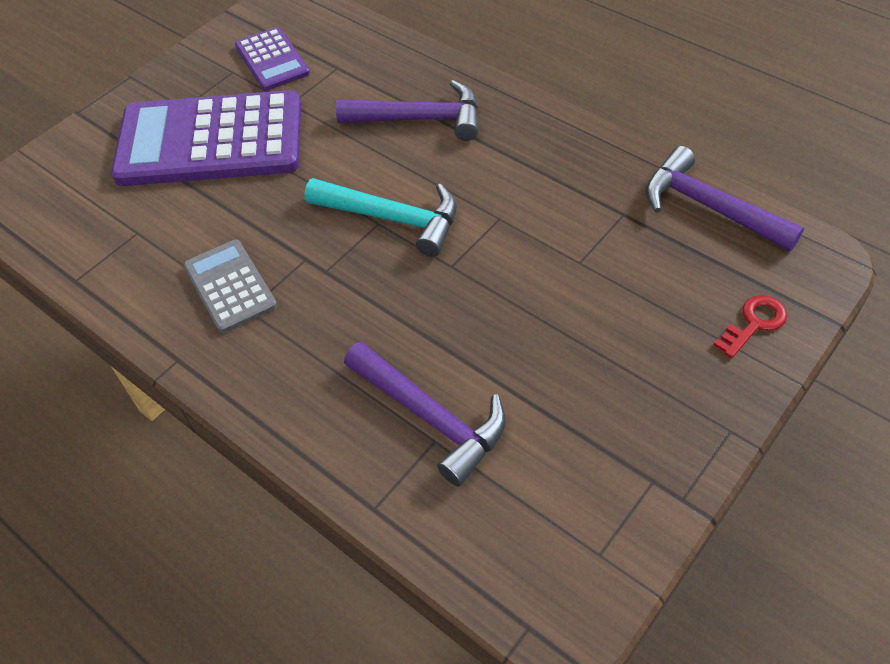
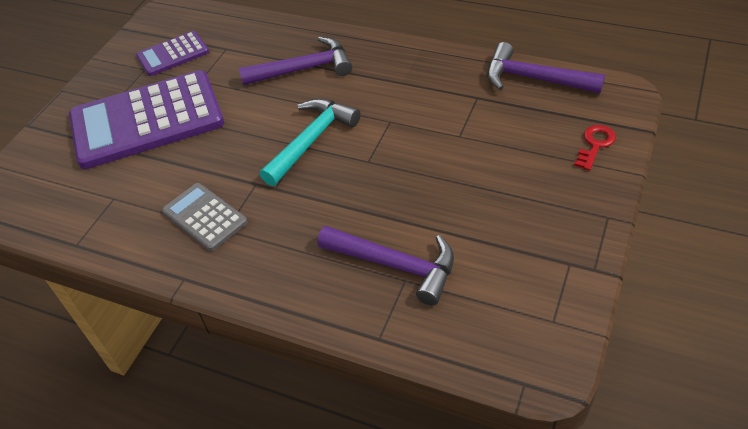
camera: 15 degrees left, 5 degrees down
purple calculator [235,27,310,91] -> purple calculator turned 105 degrees clockwise [136,31,209,76]
turquoise hammer [305,178,457,257] -> turquoise hammer turned 60 degrees counterclockwise [260,99,361,186]

